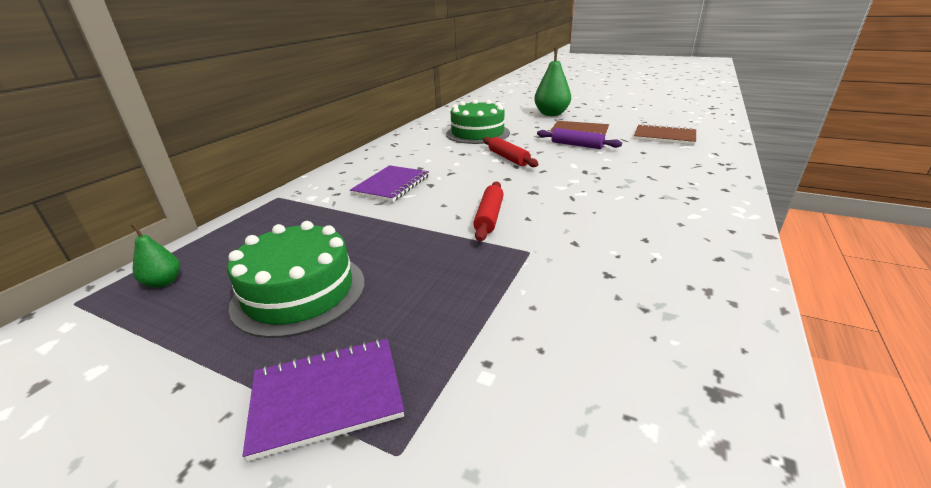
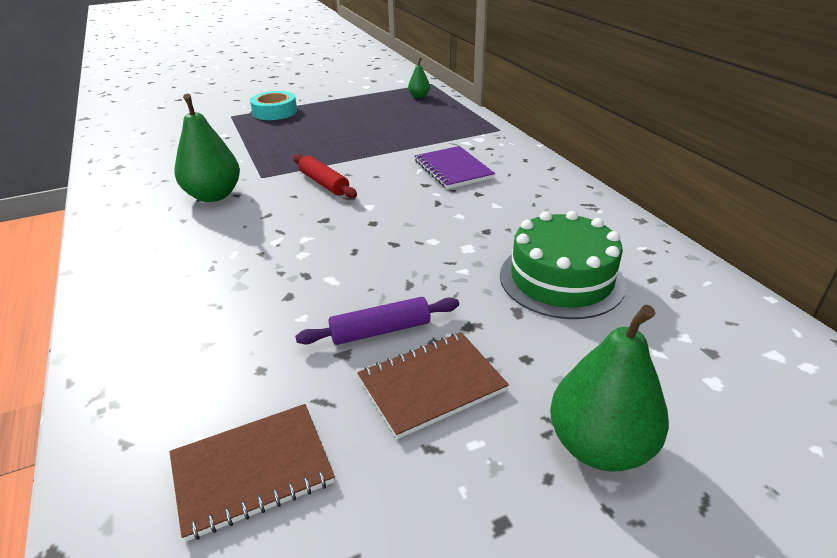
camera: 130 degrees right, 5 degrees up
green cake [227,221,365,338] -> none
purple notebook [242,339,404,461] -> turquoise tape [250,91,297,120]
red rolling pin [483,137,539,167] -> none
none -> green pear [174,94,240,202]

